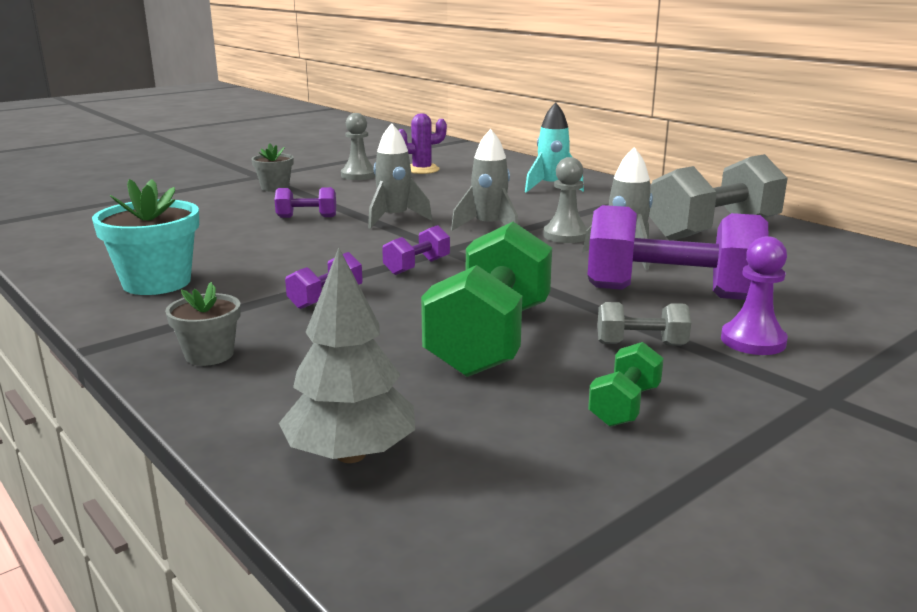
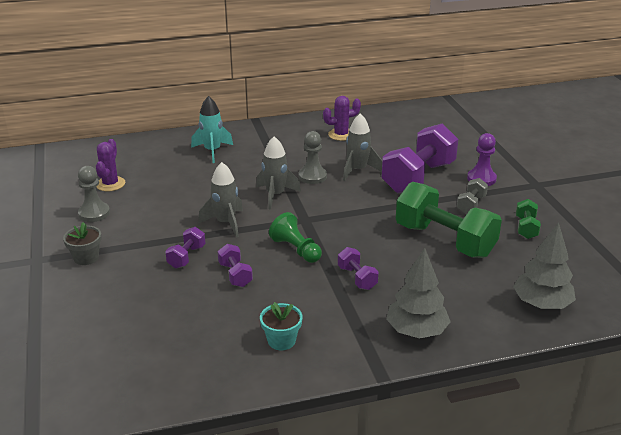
camera: 65 degrees left, 10 degrees up
turquoise flower pot [92,179,199,295] -> turquoise flower pot [260,302,302,350], size x0.59
grey flower pot [165,282,241,366] -> grey tree [386,248,451,339]
purple dumbbell [382,225,450,275] -> purple dumbbell moved to [218,244,253,287]
green dumbbell [588,342,664,427] -> green dumbbell turned 45 degrees clockwise [516,199,541,239]
grey dumbbell [649,154,788,240] -> purple cactus [323,96,361,141]
none -> green pawn [269,212,322,263]

